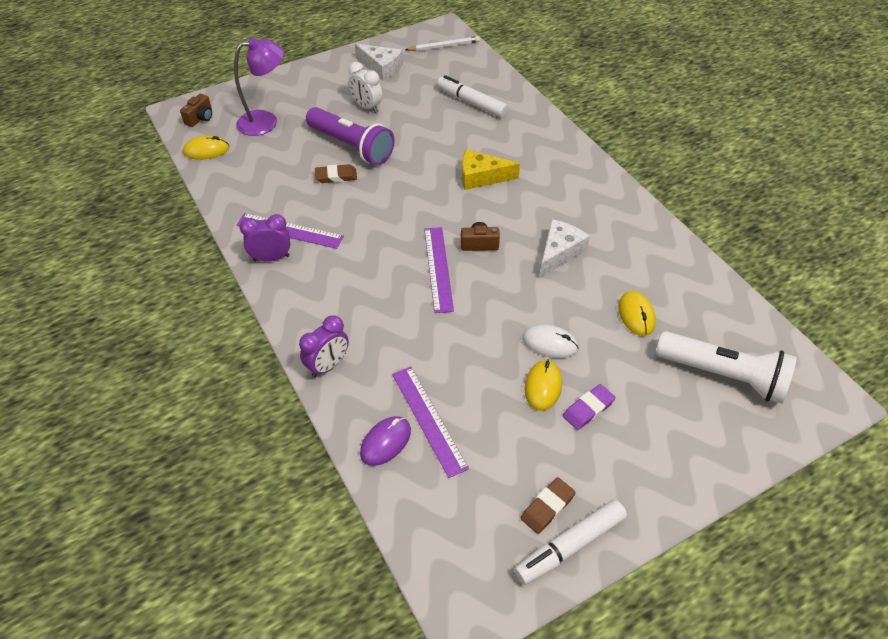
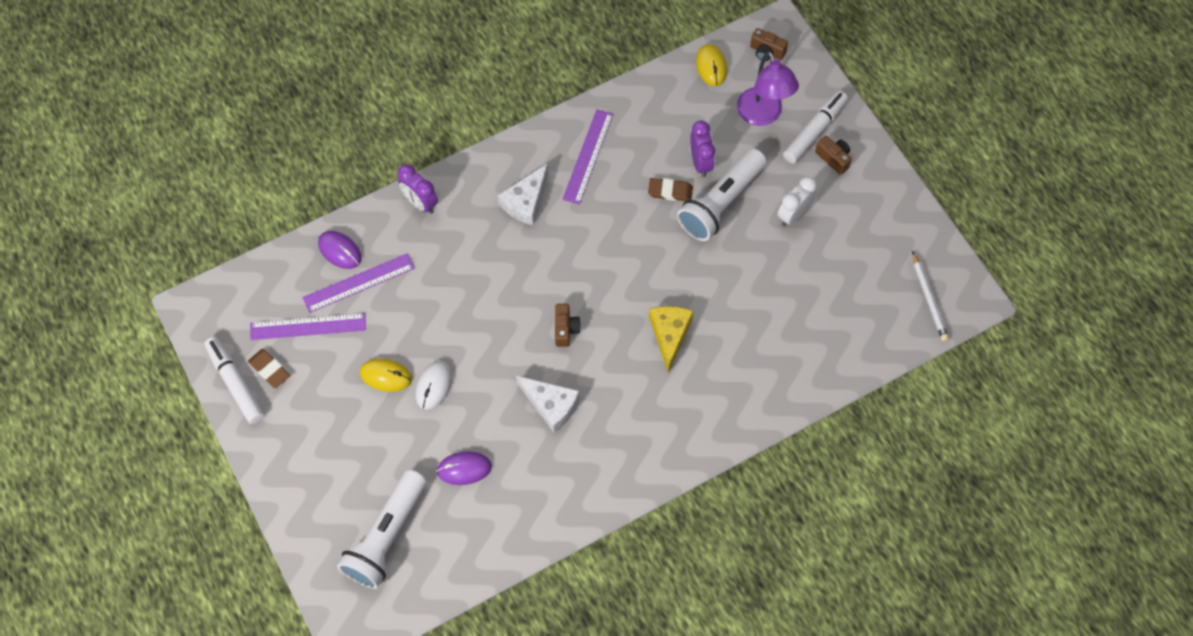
camera: 90 degrees right, 15 degrees up
purple clock [240,214,290,261] -> purple clock moved to [690,121,715,177]
purple flashlight [306,107,395,165] -> white flashlight [677,149,767,241]
brown eraser [315,164,357,183] -> brown eraser turned 75 degrees counterclockwise [648,178,693,201]
white cheese [355,43,403,81] -> white cheese moved to [498,163,549,225]
purple ruler [424,227,454,313] -> purple ruler moved to [250,313,366,340]
white marker [437,75,508,118] -> white marker moved to [783,91,848,164]
purple eraser [563,384,616,430] -> none
yellow mouse [618,291,656,336] -> purple mouse [437,451,492,485]
none -> brown camera [815,136,852,175]

